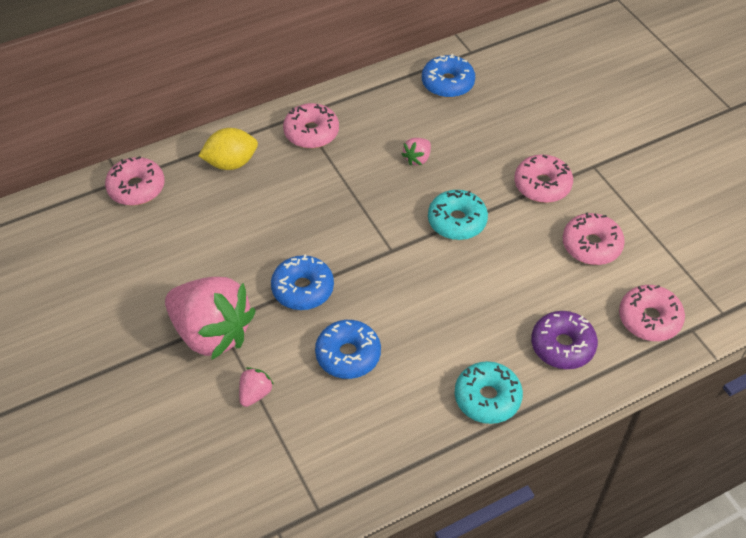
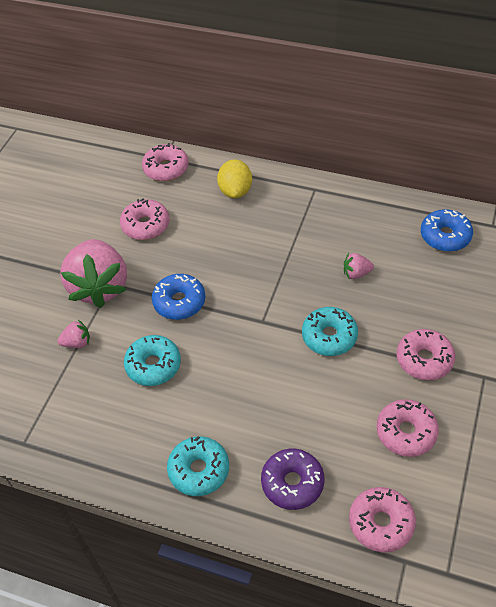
camera: 50 degrees right, 0 degrees up
yellow lemon [199,128,258,170] -> yellow lemon turned 60 degrees clockwise [217,159,252,199]
pink donut [283,103,339,148] -> pink donut moved to [120,198,169,240]
blue donut [315,320,381,379] -> turquoise donut [124,335,181,386]

